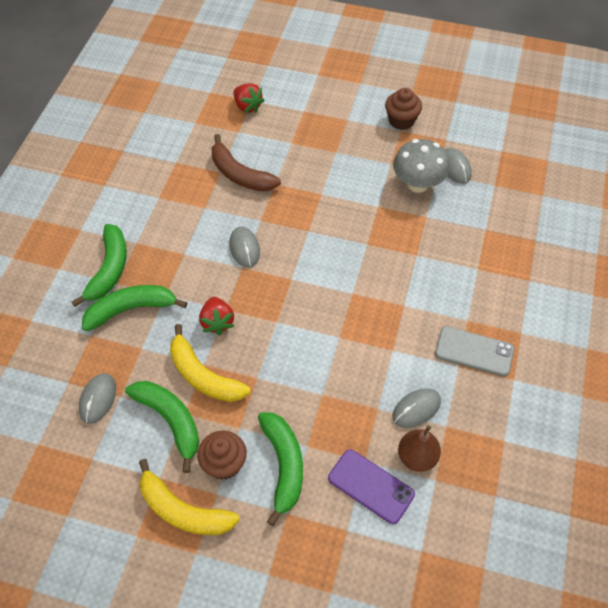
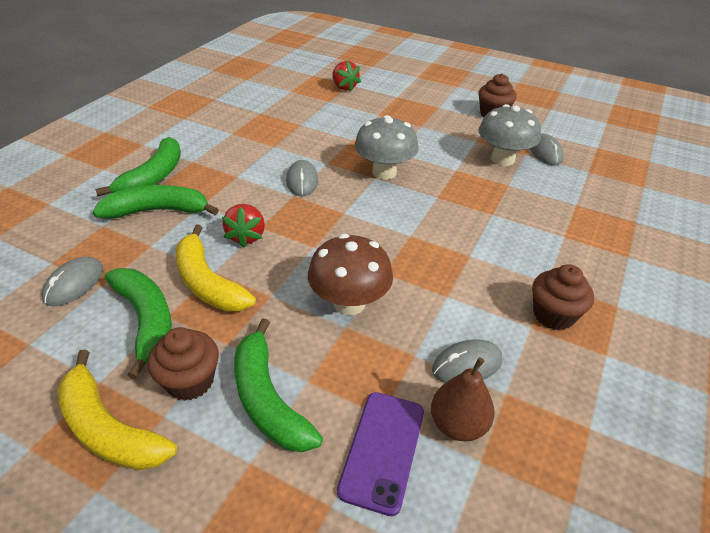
camera: 10 degrees right, 15 degrees down
brown banana [212,134,281,191] -> none
green banana [258,412,303,526] -> green banana turned 150 degrees clockwise [234,318,323,452]
purple phone [328,449,415,524] -> purple phone turned 60 degrees clockwise [337,392,424,516]
grey phone [435,326,514,377] -> brown cupcake [532,264,594,330]
none -> brown mushroom [308,234,393,315]
none -> grey mushroom [354,115,418,180]

